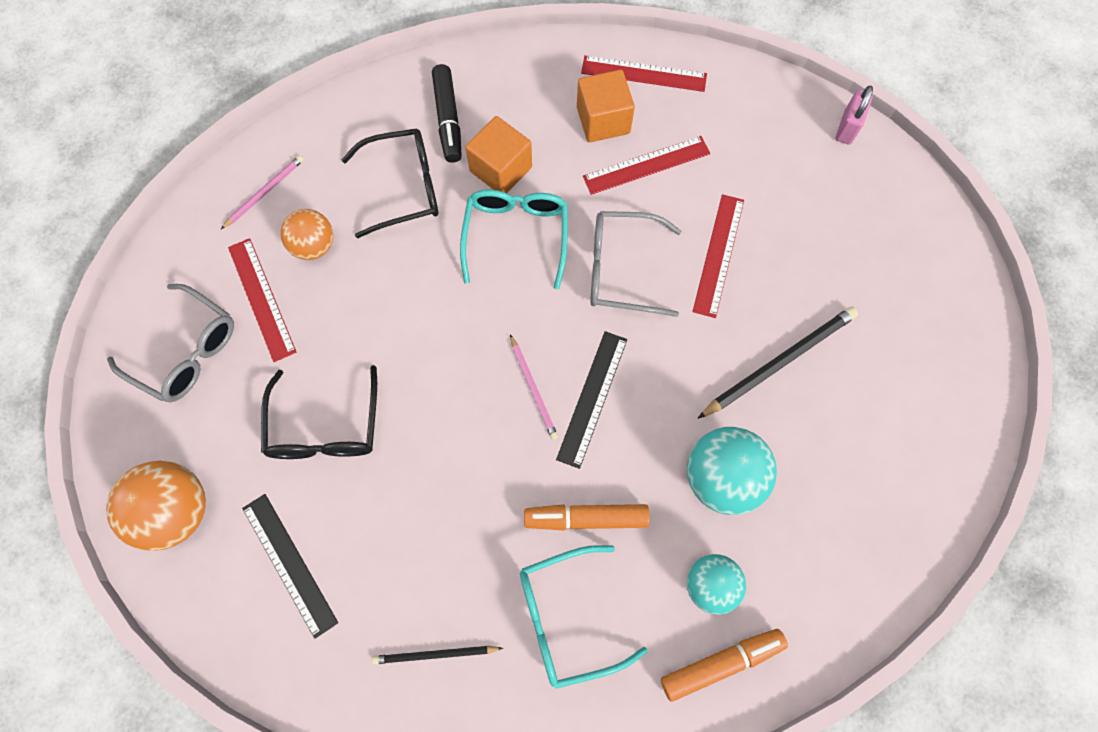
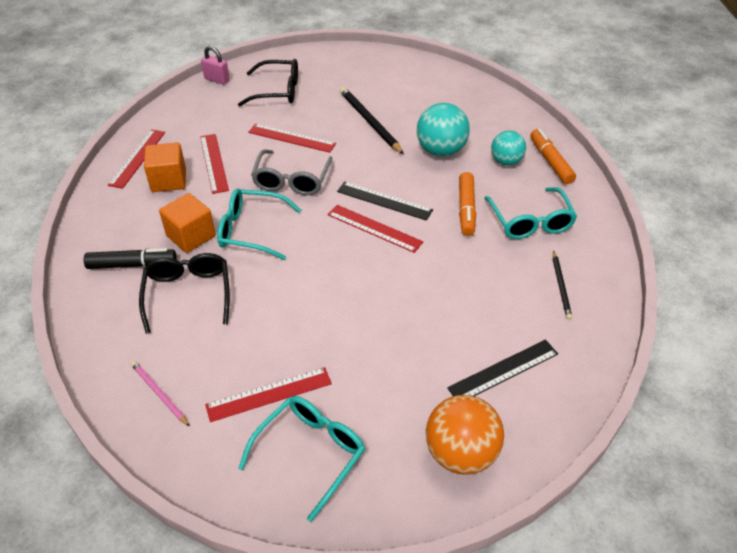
camera: 85 degrees left, 25 degrees down
grey glasses [107,284,234,403] -> turquoise glasses [238,396,365,522]
black glasses [261,365,377,459] -> black glasses moved to [238,59,298,106]
orange ball [280,209,333,260] -> none
pink pencil [510,334,558,440] -> red ruler [327,205,423,253]

